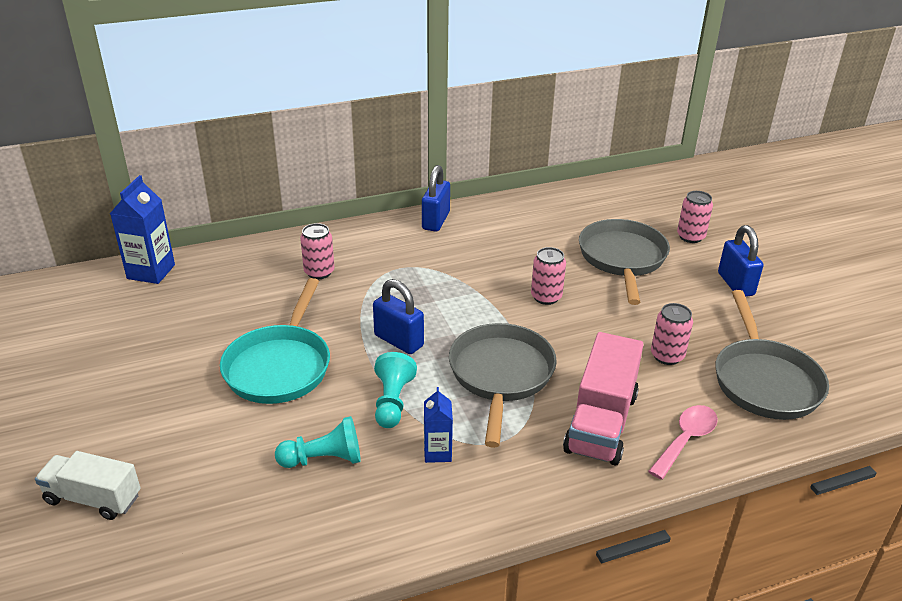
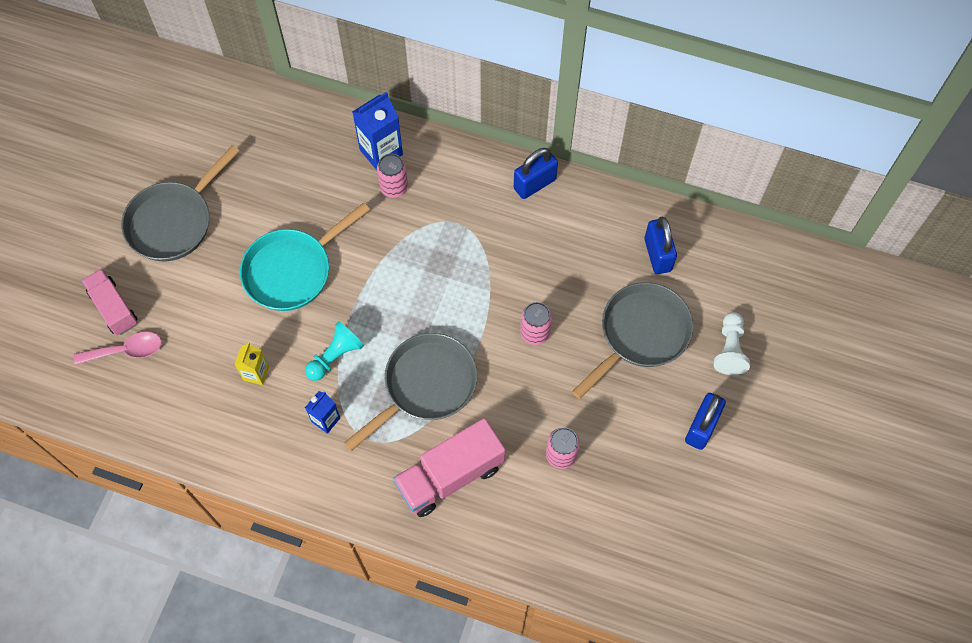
camera: 40 degrees right, 30 degrees up
white truck [35,451,140,520] -> pink truck [82,269,137,336]
blue carton [110,175,175,284] -> blue carton moved to [352,92,403,170]
turquoise pawn [275,416,361,468] -> yellow carton [234,342,269,385]
blue padlock [373,279,424,354] -> blue padlock moved to [644,217,677,274]
pink spoon [648,405,718,480] -> pink spoon moved to [74,332,162,365]
pink can [677,191,713,243] -> white pawn [714,312,750,375]
grey pan [715,290,829,420] -> grey pan moved to [121,145,239,261]

